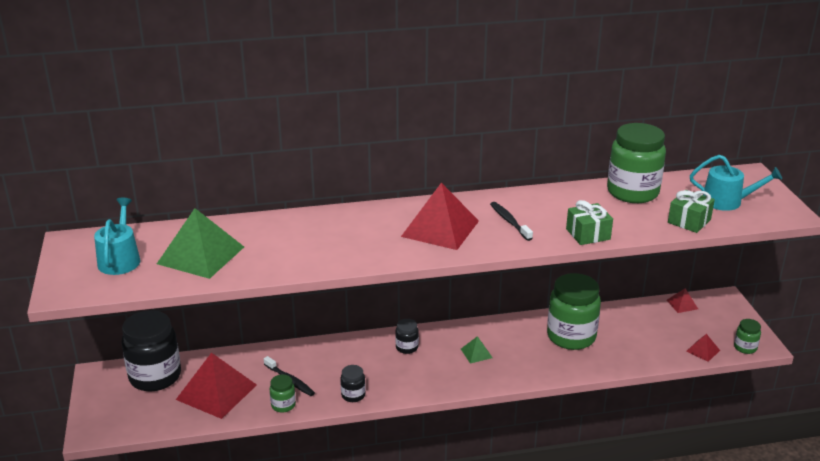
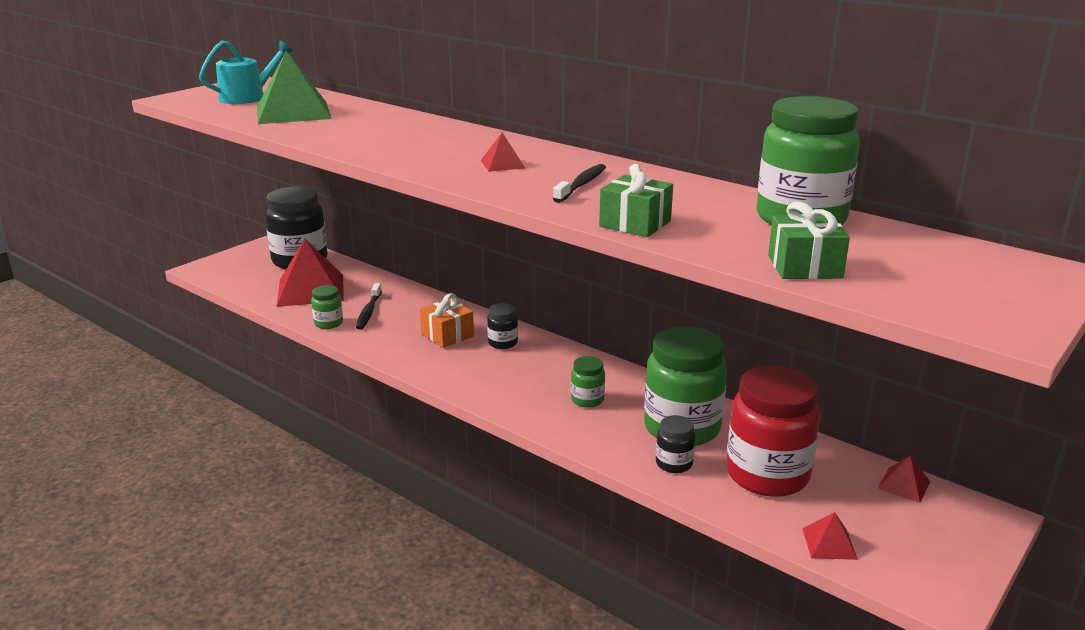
camera: 50 degrees right, 5 degrees down
black jar [340,365,366,402] -> black jar moved to [656,415,695,473]
red pyramid [401,183,479,250] -> red pyramid [480,133,525,172], size x0.45
green pyramid [461,336,493,364] -> none
turquoise watering can [690,155,782,211] -> none
green jar [734,319,761,354] -> green jar moved to [571,356,605,408]
none -> orange gift [420,293,474,348]
none -> red jar [727,366,820,497]

